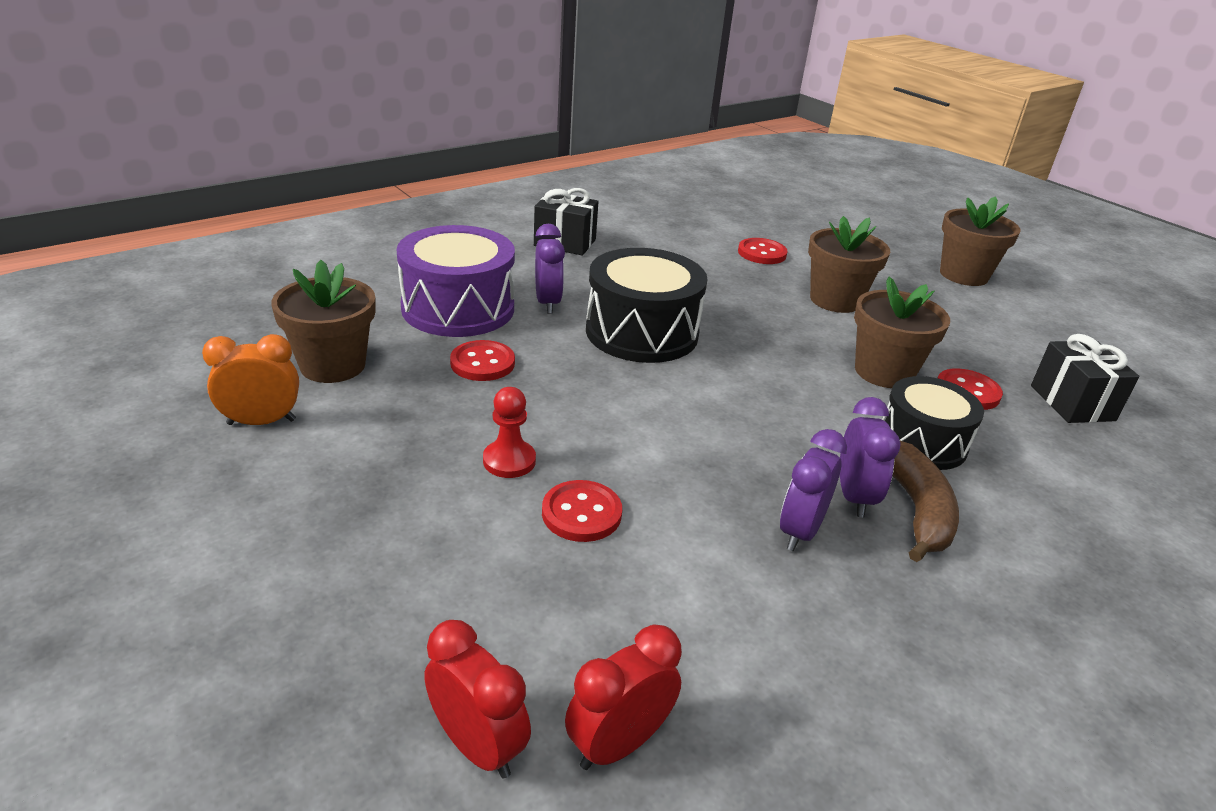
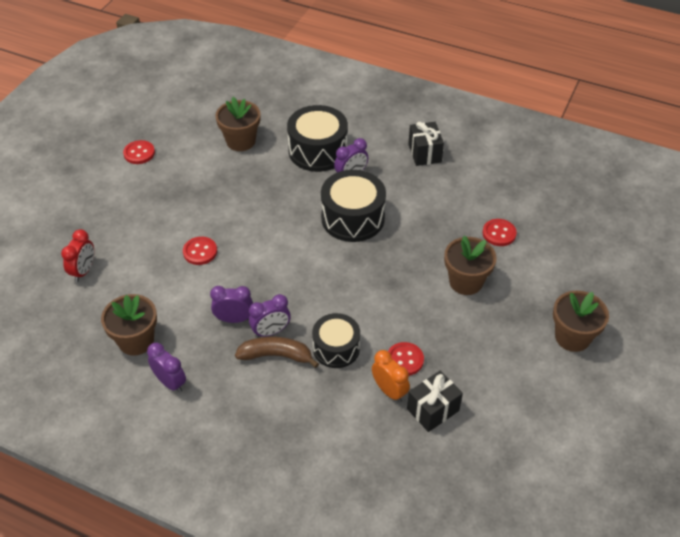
camera: 65 degrees right, 15 degrees up
orange clock [202,334,299,425] -> orange clock moved to [372,350,410,402]
purple drum [397,225,515,337] -> black drum [287,105,348,172]
red button [450,340,515,381] -> red button moved to [123,140,155,164]
red pawn [483,387,536,478] -> none
red clock [565,624,682,770] -> none
brown flower pot [854,277,950,388] -> brown flower pot moved to [101,294,157,356]
brown banana [893,441,959,562] -> brown banana turned 150 degrees counterclockwise [235,337,319,368]
none -> purple clock [147,343,186,393]

